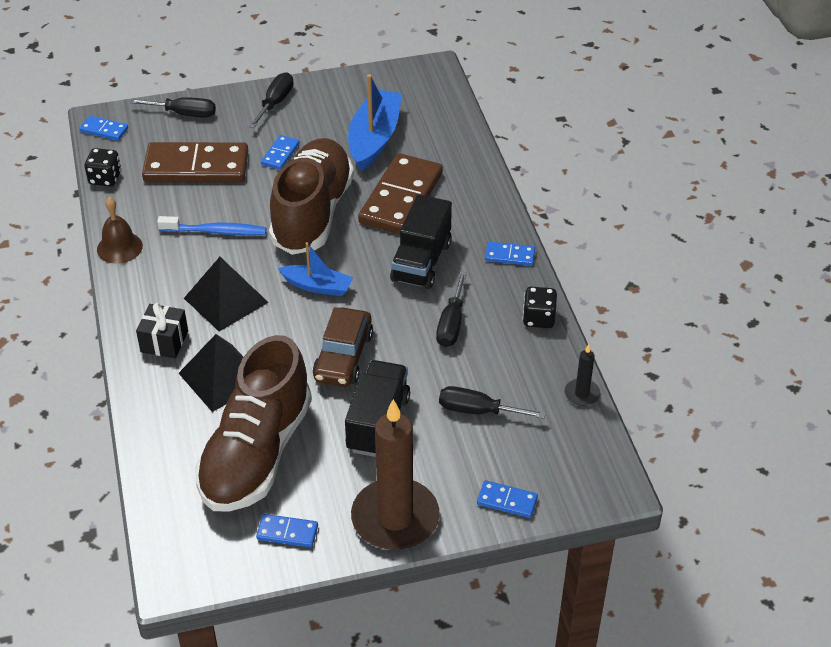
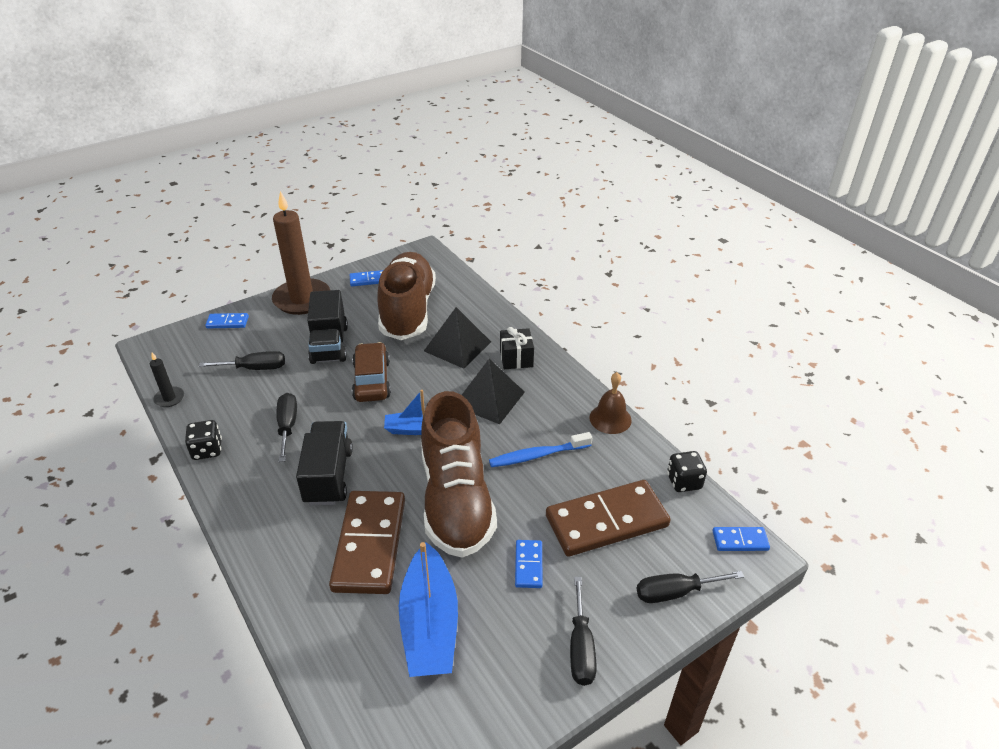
camera: 160 degrees right, 5 degrees down
blue domino [485,242,535,266] -> none

